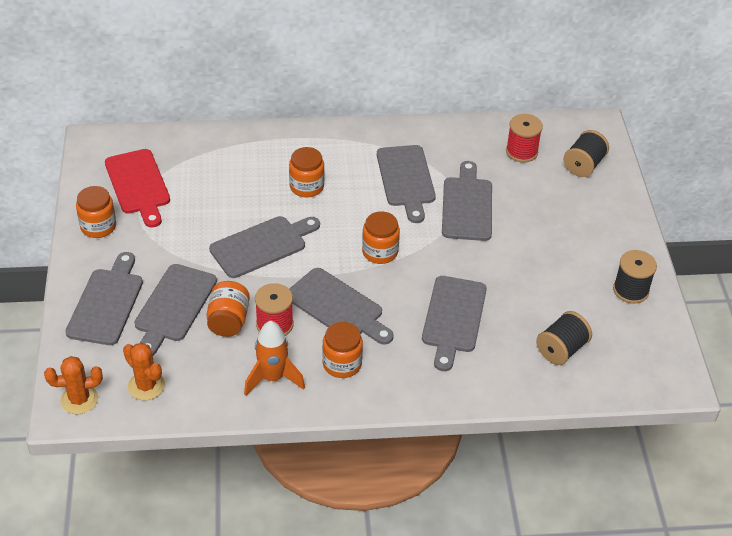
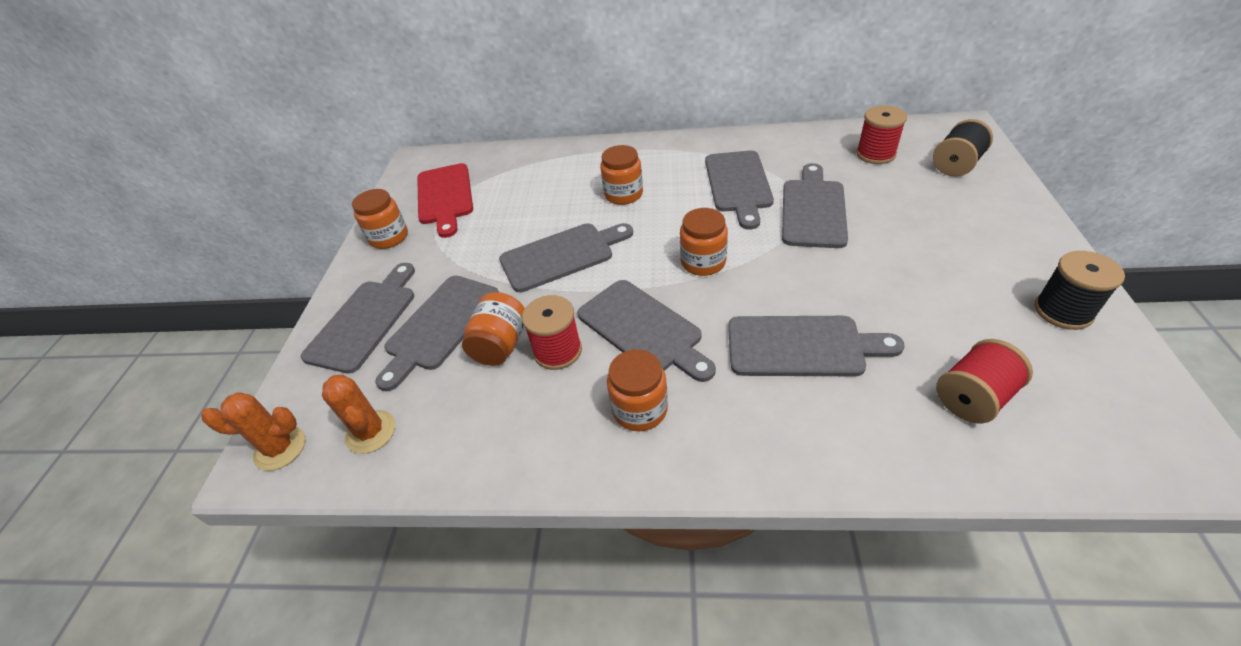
camera: 15 degrees right, 0 degrees up
orange rocket [244,321,305,396] -> none
grey cutting board [422,276,487,371] -> grey cutting board turned 105 degrees counterclockwise [728,316,904,376]
black spool [536,311,592,365] -> red spool [936,339,1033,424]

